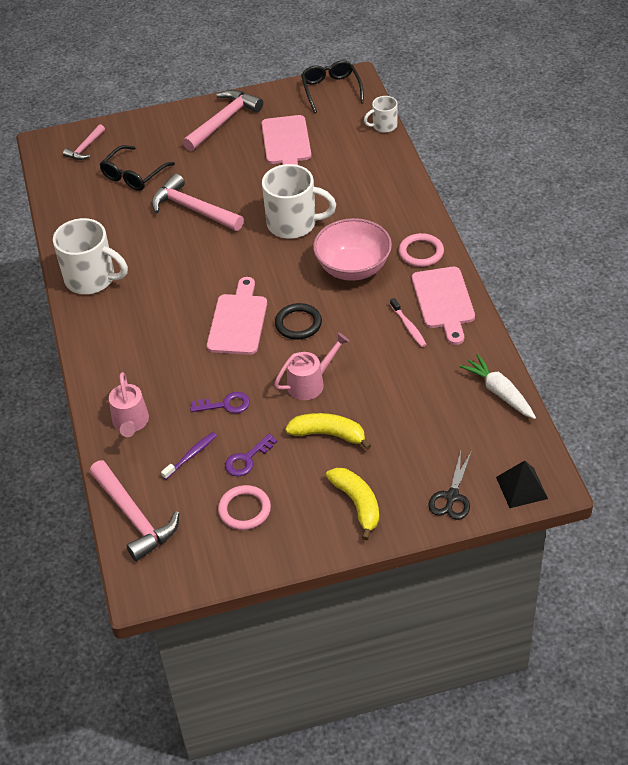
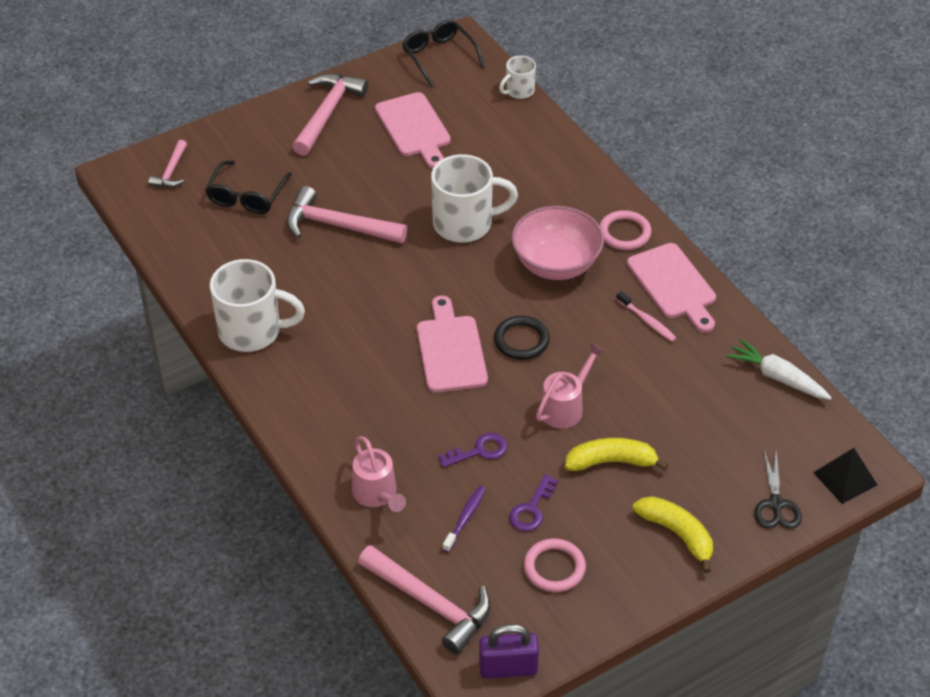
camera: 20 degrees left, 0 degrees up
none -> purple padlock [479,624,539,679]

